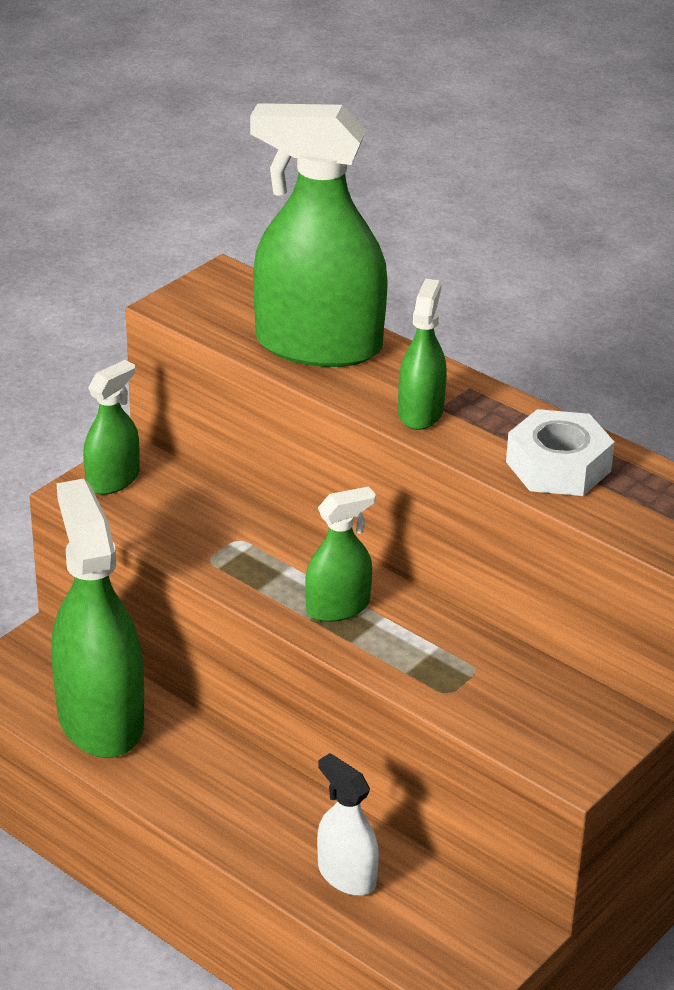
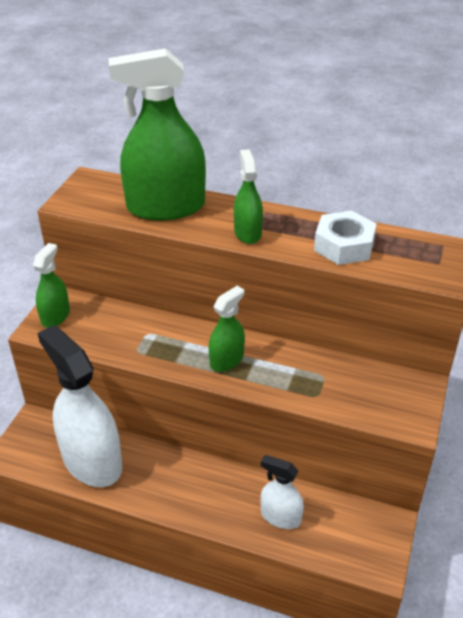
camera: 20 degrees left, 5 degrees up
green spray bottle [52,479,144,758] -> white spray bottle [38,325,122,487]

